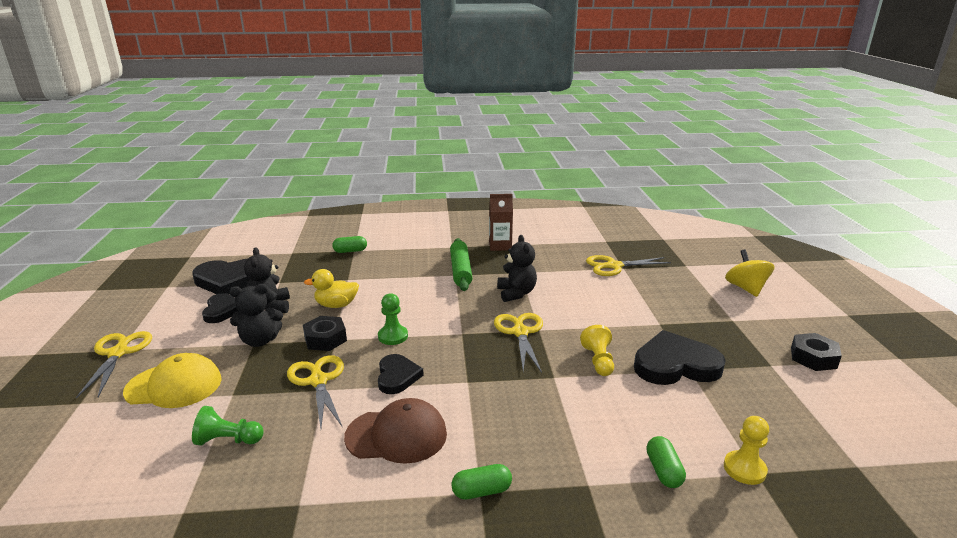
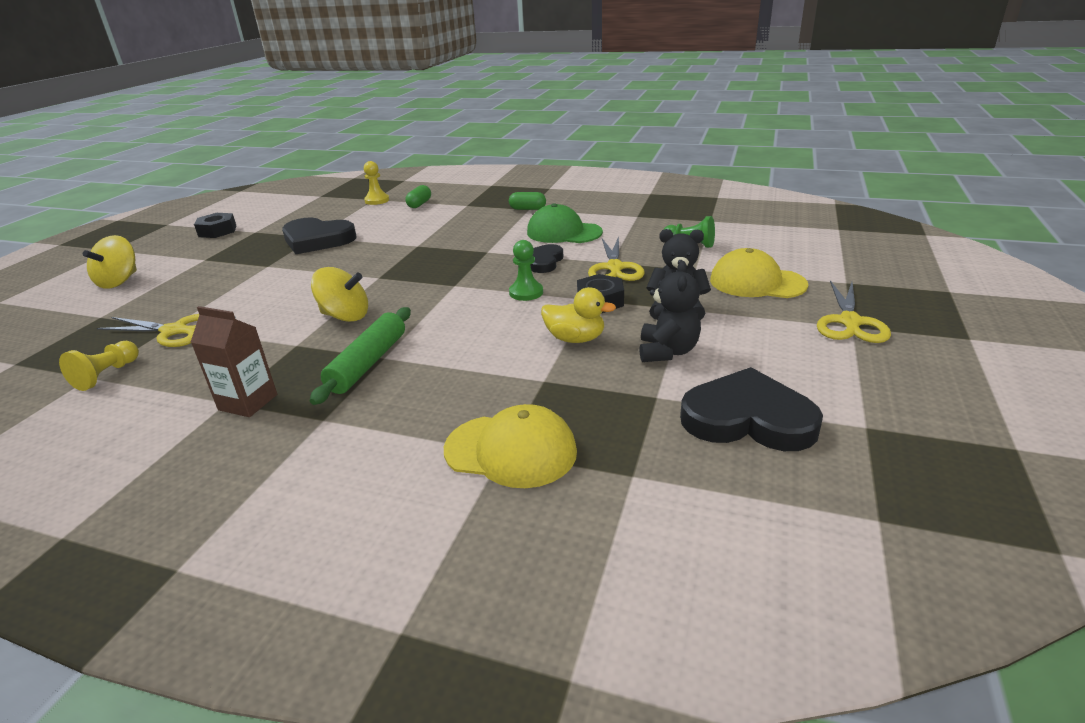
camera: 155 degrees left, 5 degrees up
black heart [202,293,240,323] -> none
green capsule [332,236,367,253] -> yellow cap [444,404,577,488]
brown cap [344,398,447,464] -> green cap [527,203,603,243]
yellow scissors [494,313,543,373] -> none
black teddy bear [497,235,537,302] -> yellow spinning top [311,267,368,322]
yellow pawn [580,325,614,376] -> yellow pawn moved to [59,341,139,391]

